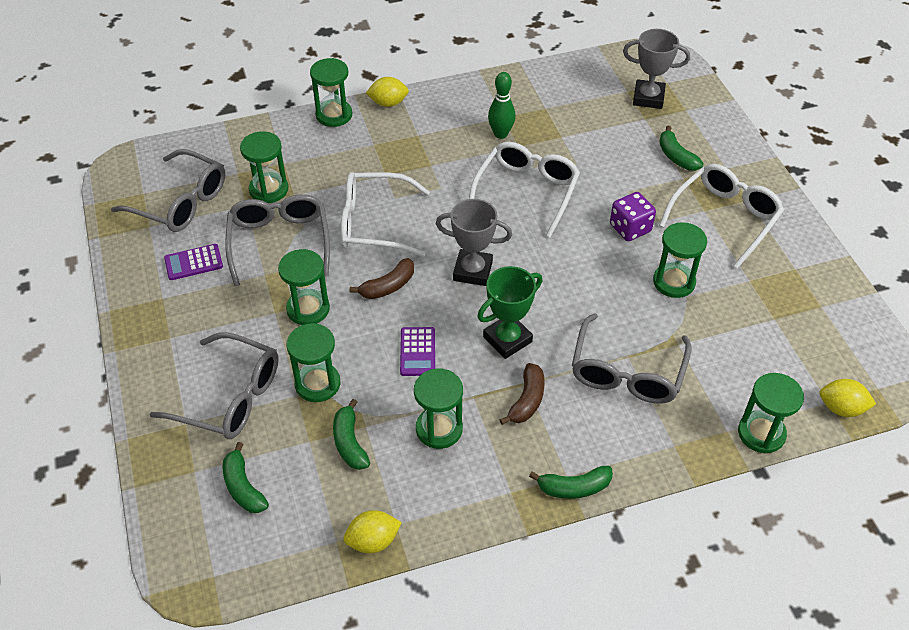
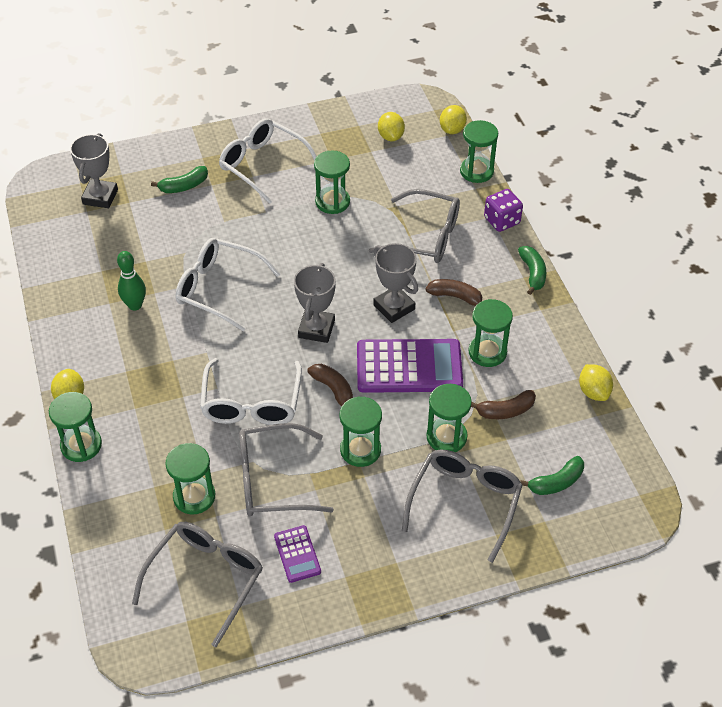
camera: 90 degrees left, 0 degrees up
green banana [333,399,370,470] -> brown banana [471,390,536,419]
purple calculator [400,327,435,376] -> purple calculator [357,339,463,393], size x2.05
green trophy [477,266,542,359] -> grey trophy [373,243,418,323]
purple dice [610,192,656,241] -> purple dice moved to [484,189,523,232]
none -> yellow lemon [378,112,405,141]

